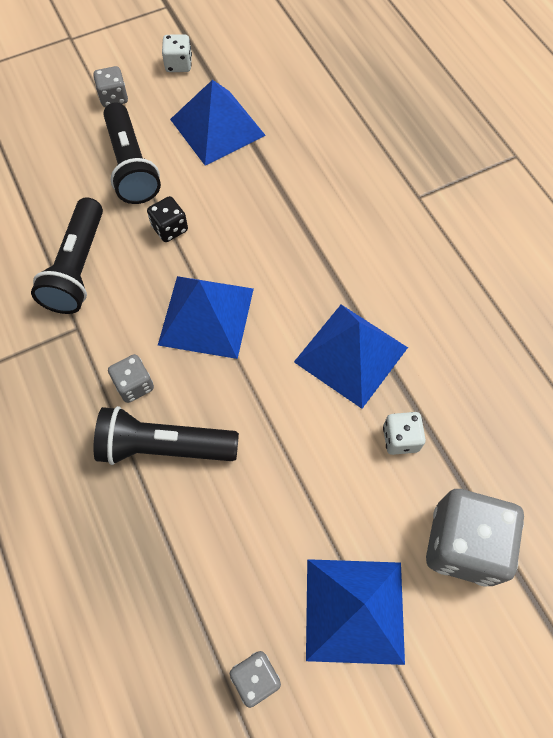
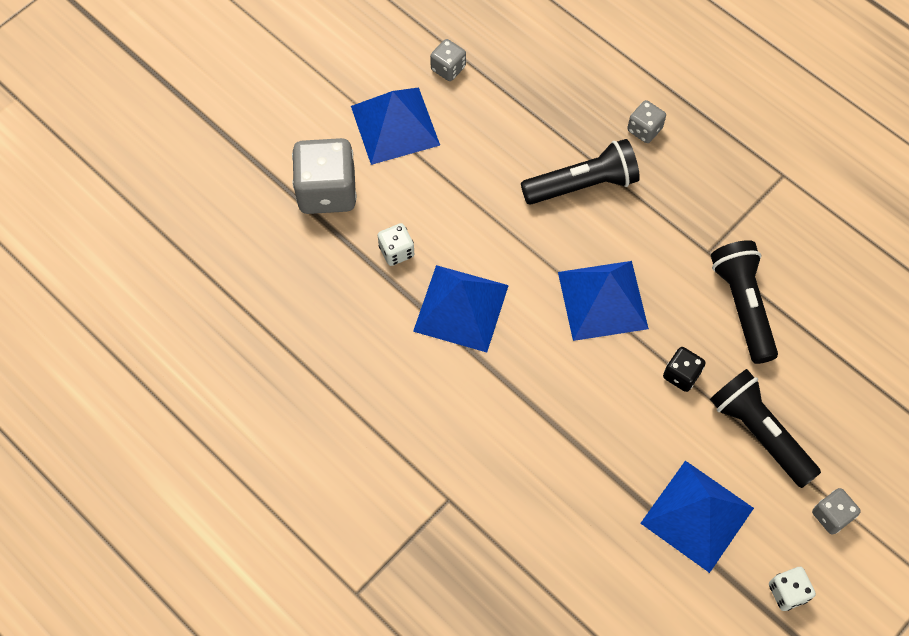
camera: 160 degrees right, 0 degrees up
grey dice [108,354,154,403] -> grey dice moved to [627,100,666,143]

